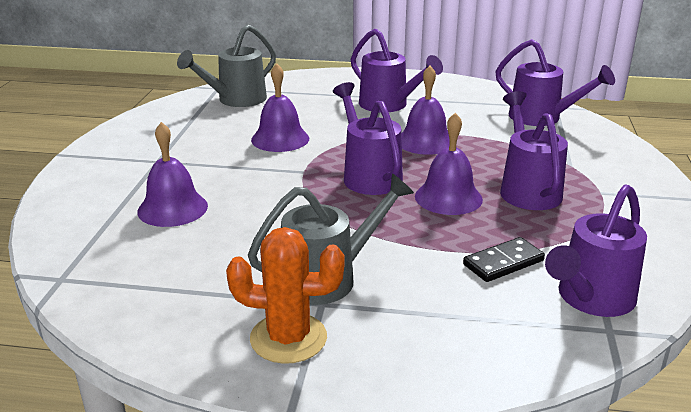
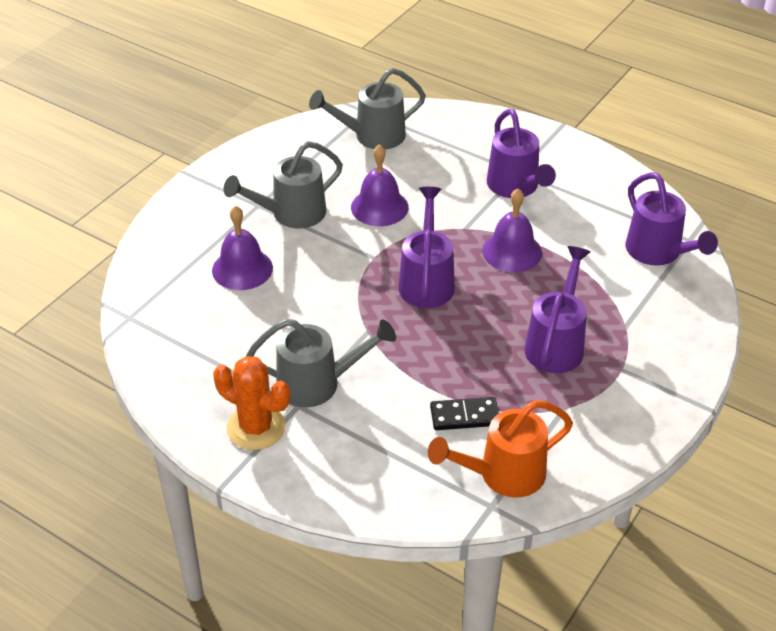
camera: 25 degrees right, 15 degrees up
purple bell [415,113,483,215] -> none
purple watering can [545,184,647,317] -> orange watering can [428,400,573,498]
none -> grey watering can [224,141,343,228]

